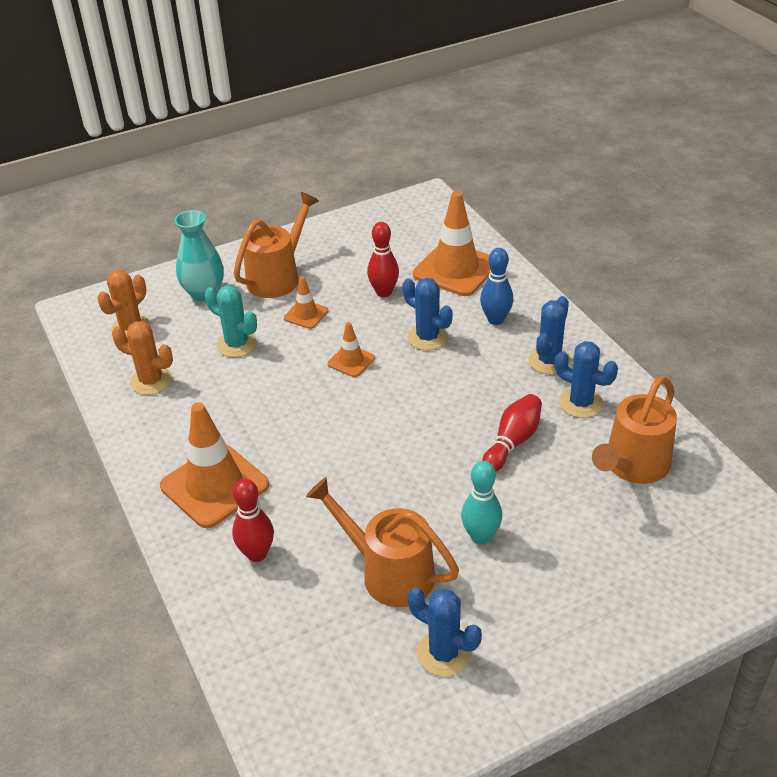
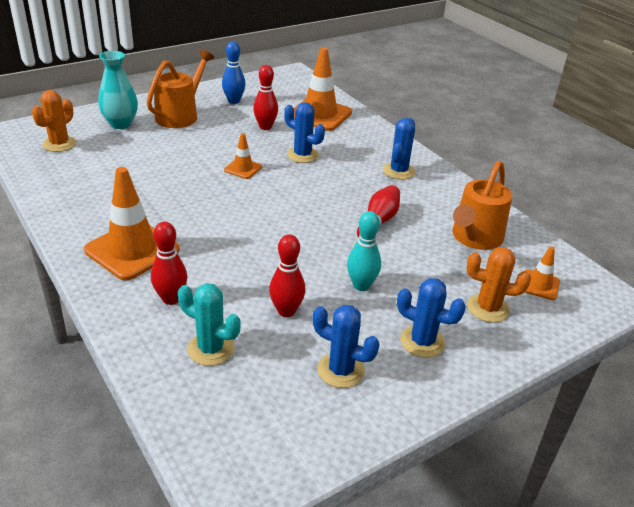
camera: 10 degrees left, 5 degrees down
orange cactus [112,321,173,395] -> orange cactus moved to [467,247,531,323]
turquoise cactus [205,285,257,357] -> turquoise cactus moved to [178,283,241,366]
orange traffic cone [284,276,328,329] -> orange traffic cone moved to [525,246,560,300]
orange watering can [306,477,459,607] -> red bowling pin [269,234,305,317]
blue bowling pin [480,248,513,325] -> blue bowling pin moved to [222,42,246,104]
blue cactus [555,341,618,418] -> blue cactus moved to [397,278,466,358]

